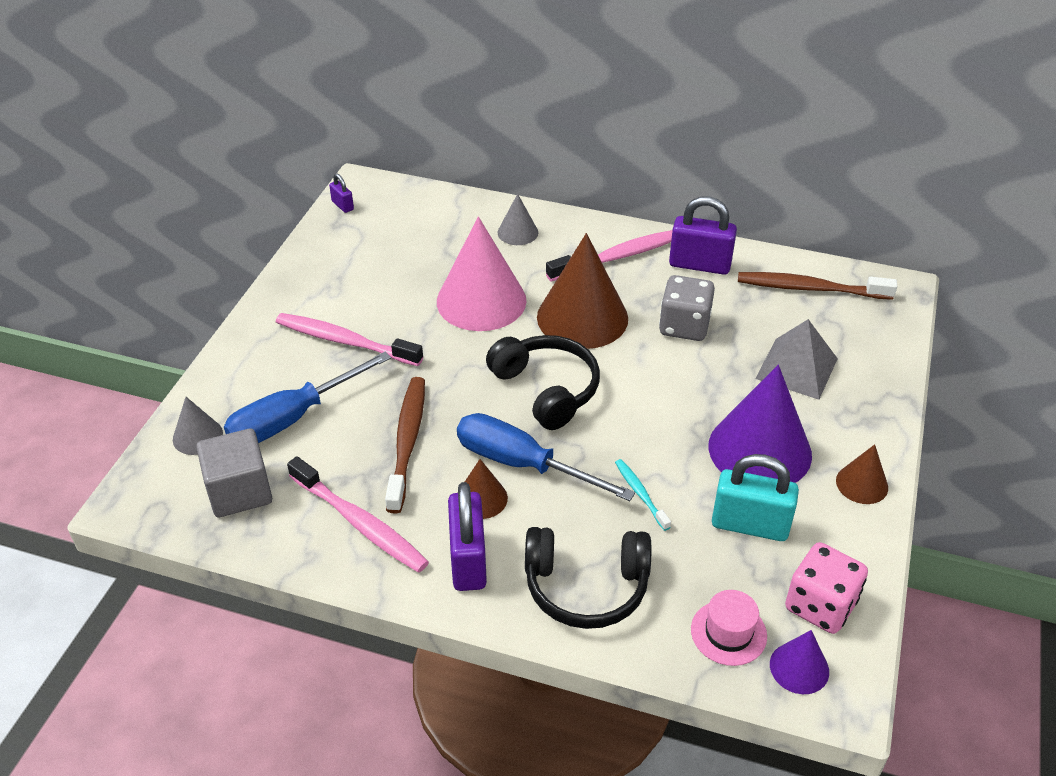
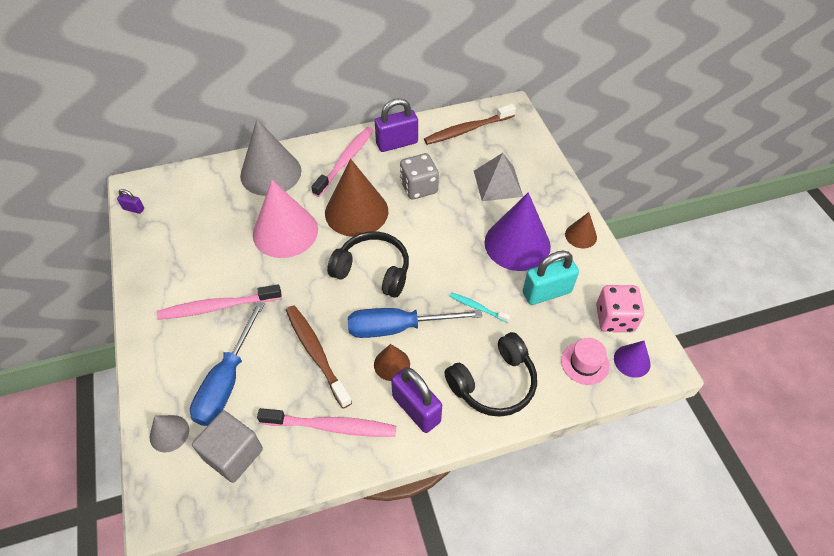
camera: 35 degrees left, 10 degrees up
grey cone [498,194,538,245] -> grey cone [240,119,301,196], size x2.06

